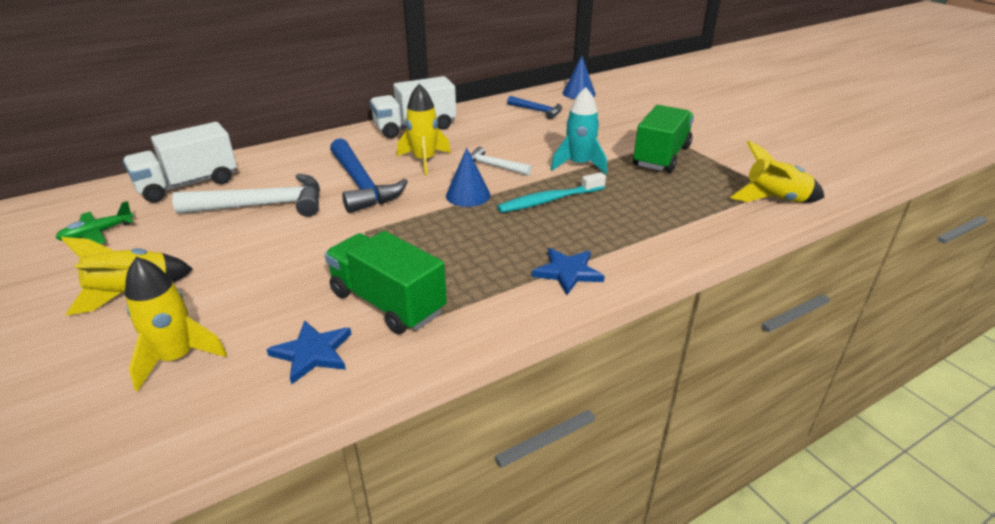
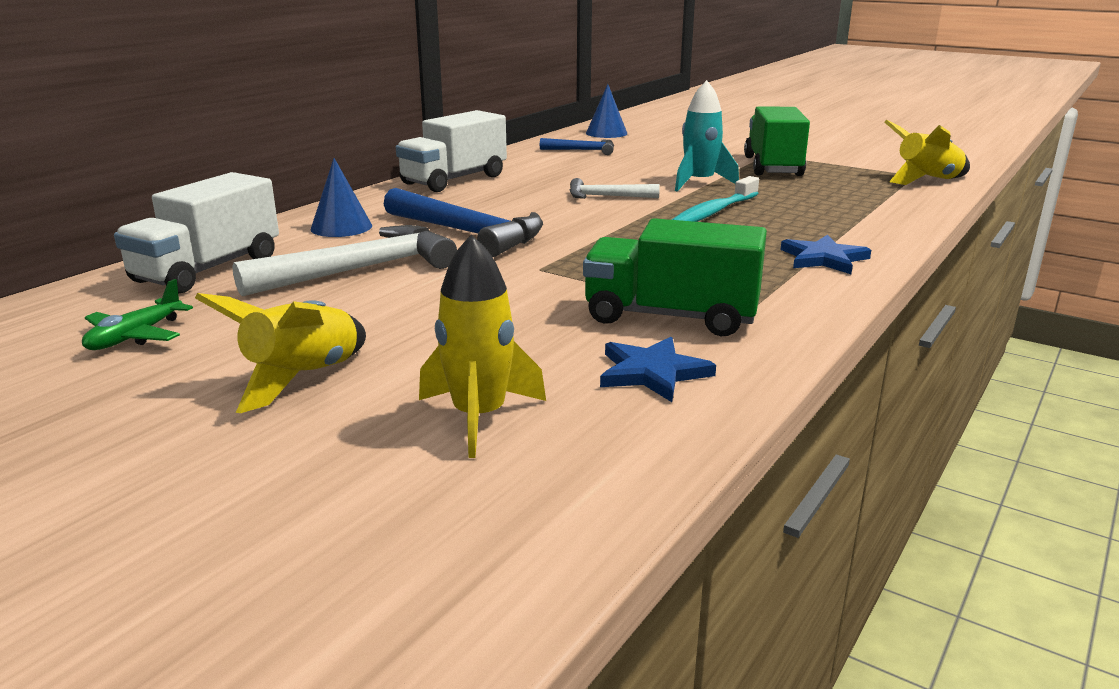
camera: 25 degrees left, 10 degrees down
yellow rocket [397,84,451,175] -> none
blue cone [446,148,491,207] -> blue cone moved to [311,158,372,237]

